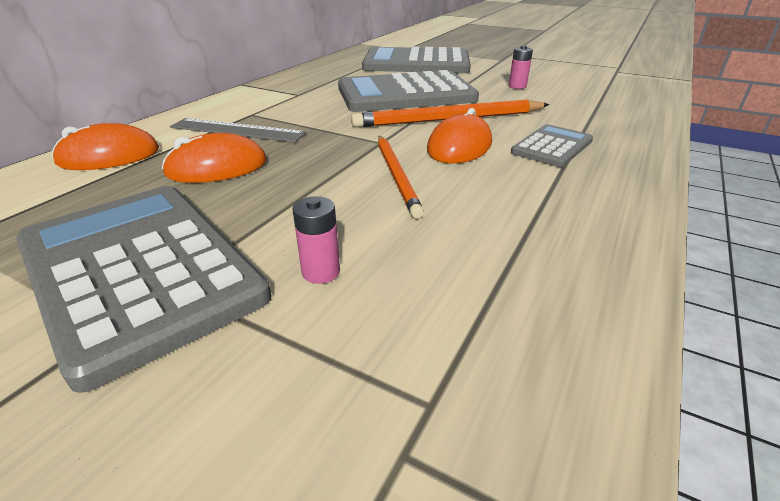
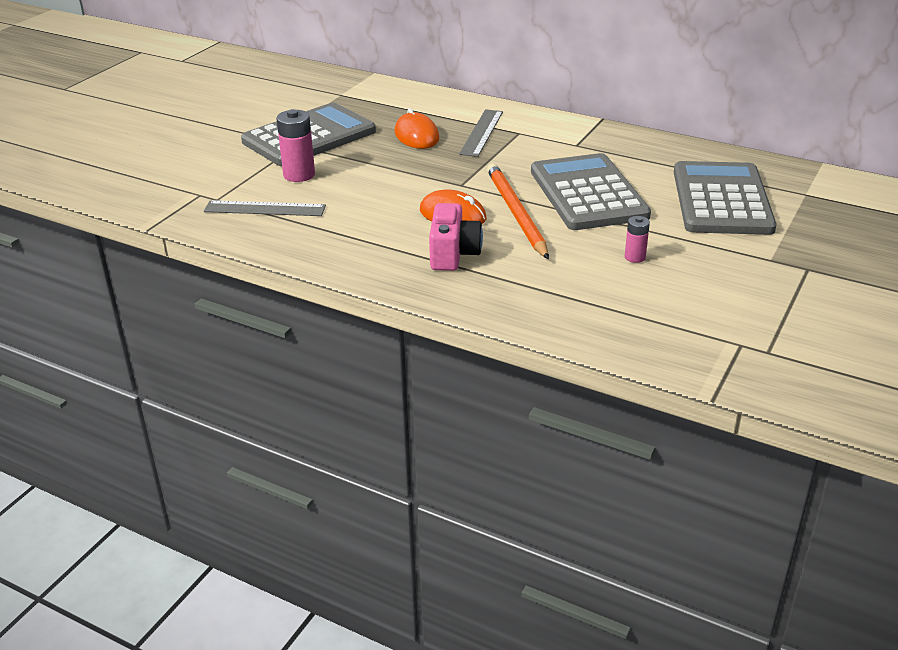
camera: 90 degrees right, 0 degrees up
orange mouse [52,123,159,170] -> none
pink battery [292,196,340,284] -> pink battery [276,109,315,182], size x1.74
orange pencil [378,136,424,219] -> none
grey calculator [511,124,593,167] -> pink camera [429,203,483,271]
none -> grey ruler [204,200,326,216]

